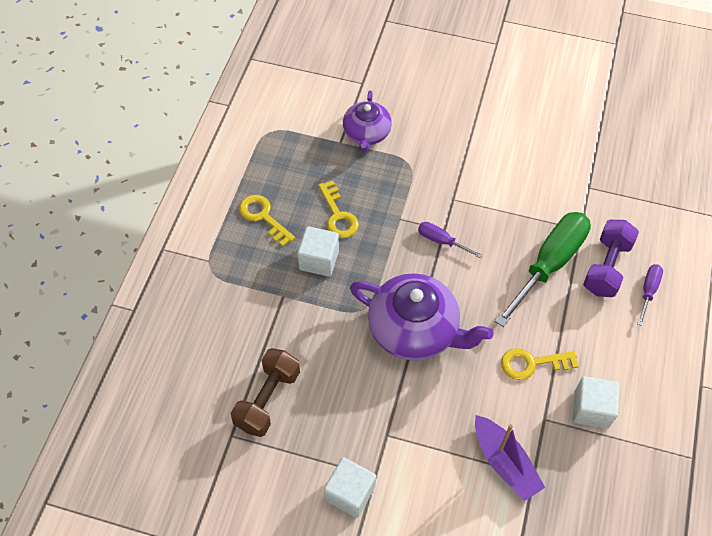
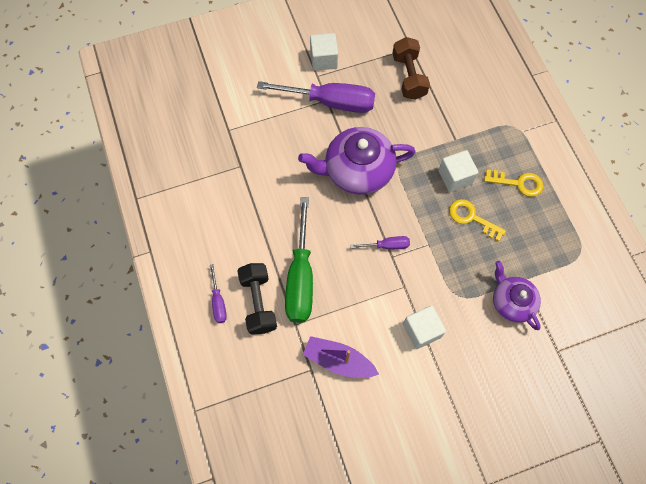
camera: 145 degrees right, 10 degrees up
purple boat [475,415,545,501] -> purple boat moved to [303,336,379,378]
yellow key [501,348,578,380] -> none
white cube [573,376,619,429] -> white cube moved to [403,306,446,349]
purple dumbbell [583,220,639,297] -> black dumbbell [237,263,277,335]
none -> purple screwdriver [257,81,375,113]

